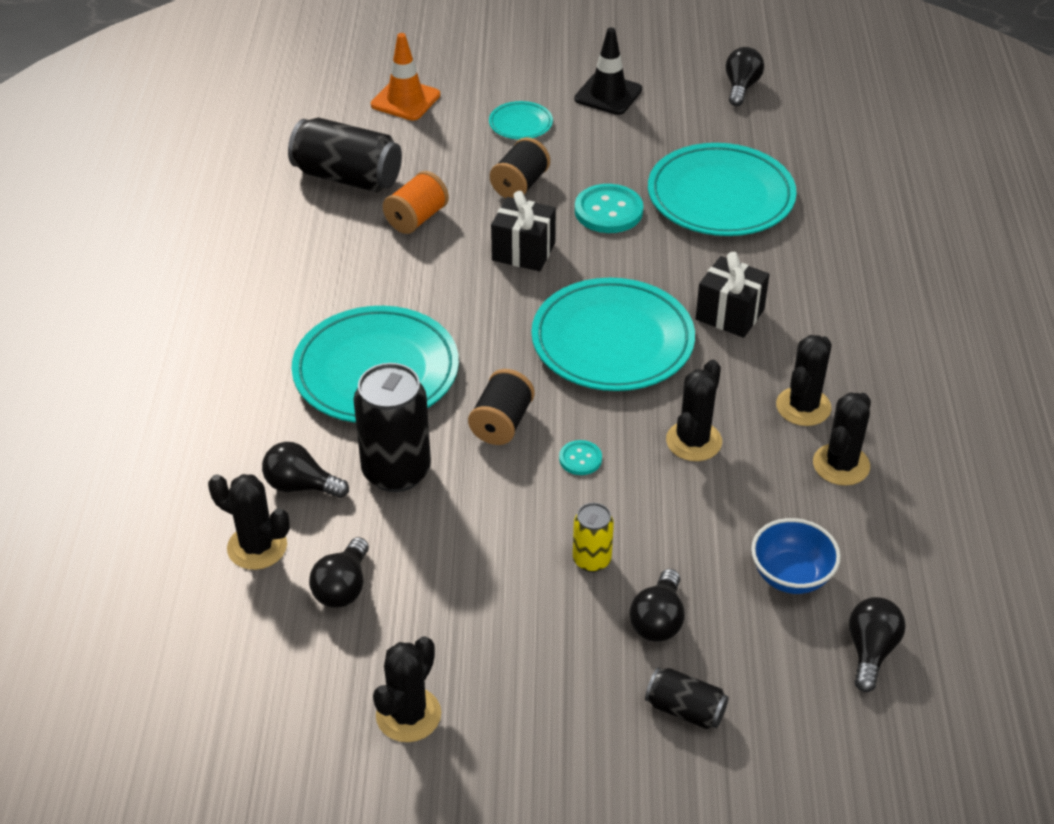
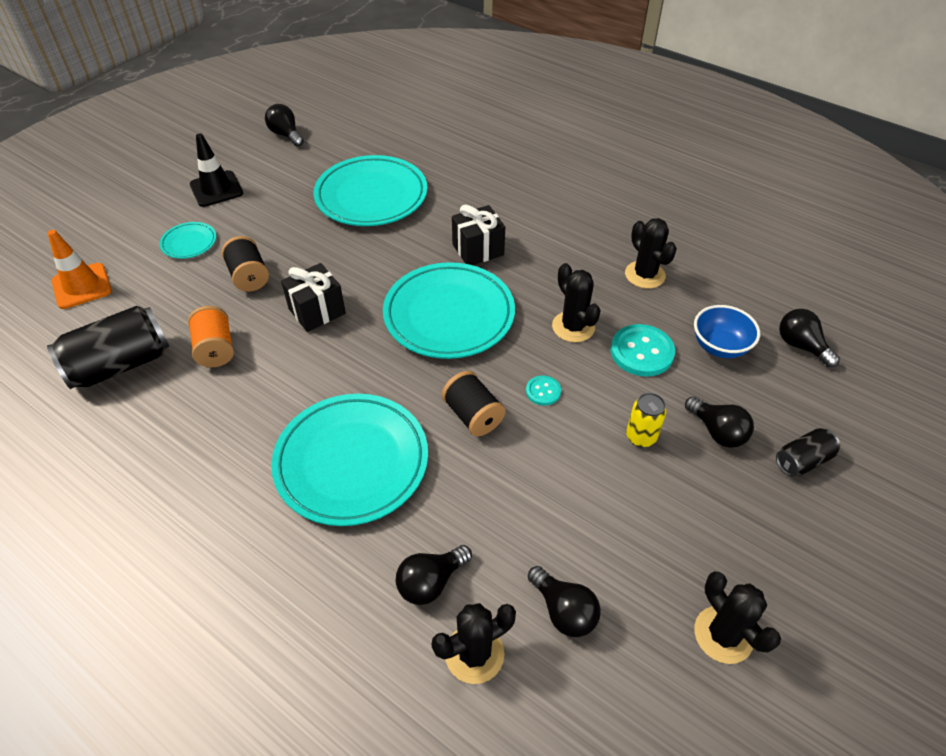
camera: 55 degrees left, 5 degrees up
black can [353,363,431,492] -> none
turquoise button [575,184,643,233] -> turquoise button moved to [611,324,675,376]
black cactus [776,335,832,426] -> none

